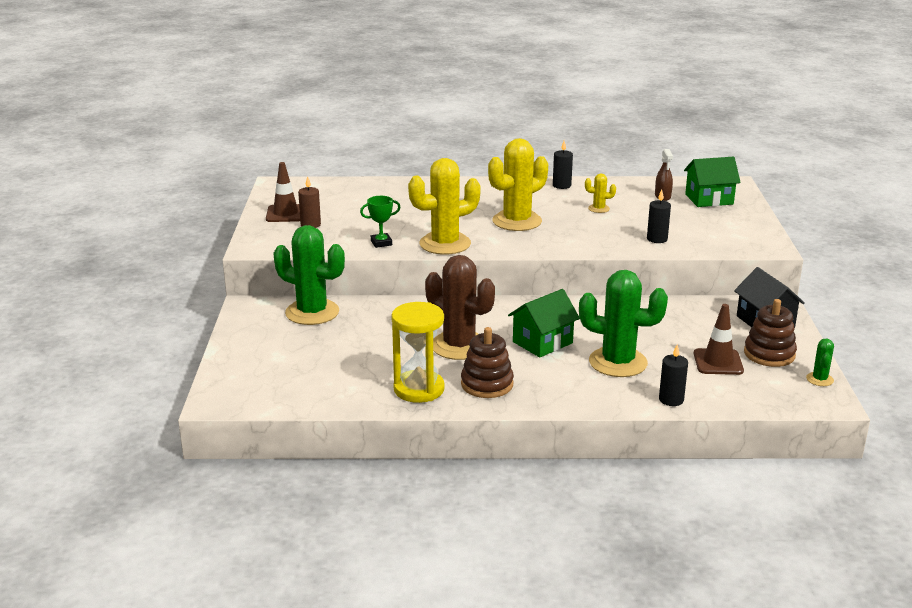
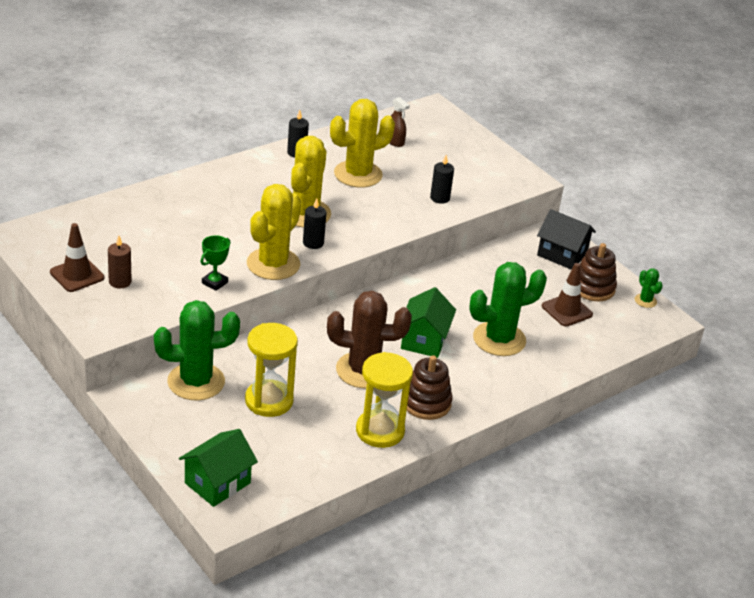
camera: 40 degrees left, 10 degrees up
yellow cactus [585,173,616,213] -> yellow cactus [330,99,395,188], size x2.25
black candle [659,344,688,406] -> black candle moved to [303,198,326,249]
green house [684,157,741,207] -> green house moved to [179,429,258,507]
none -> yellow hourglass [245,323,298,417]

